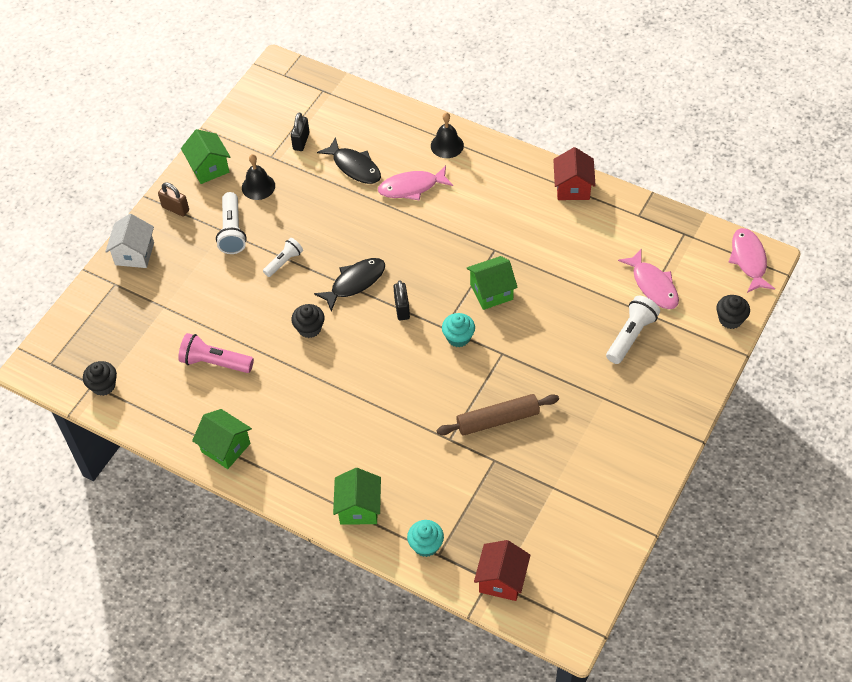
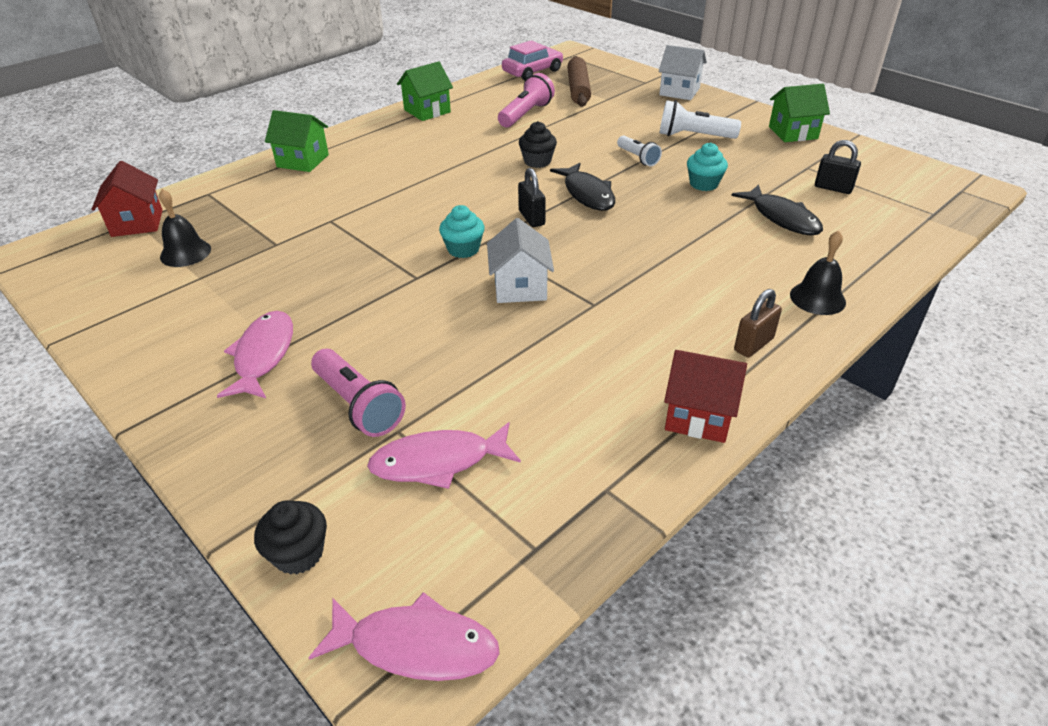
camera: 105 degrees right, 15 degrees down
black cupcake [83,361,117,396] -> pink car [502,40,563,80]
brown padlock [158,182,189,217] -> brown padlock moved to [734,289,782,358]
black bell [242,154,275,200] -> black bell moved to [159,189,211,267]
black fish [317,137,381,184] -> black fish turned 90 degrees counterclockwise [732,184,823,236]
pink fish [378,166,453,201] -> pink fish moved to [217,311,293,398]
black padlock [393,281,410,320] -> black padlock turned 60 degrees clockwise [518,168,546,227]
turquoise cupcake [407,520,444,557] -> turquoise cupcake moved to [687,143,728,191]
brown rolling pin [436,394,559,436] -> brown rolling pin moved to [567,56,591,107]
green house [467,256,518,310] -> white house [487,218,554,303]
red house [474,540,530,601] -> red house turned 45 degrees clockwise [91,161,163,237]
white flashlight [606,296,660,364] -> pink flashlight [311,349,406,437]

